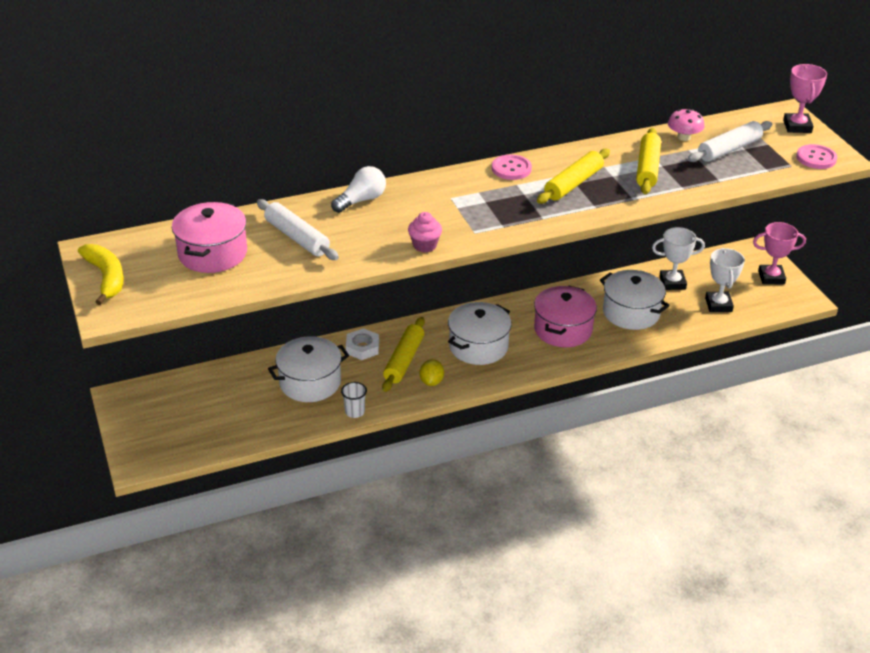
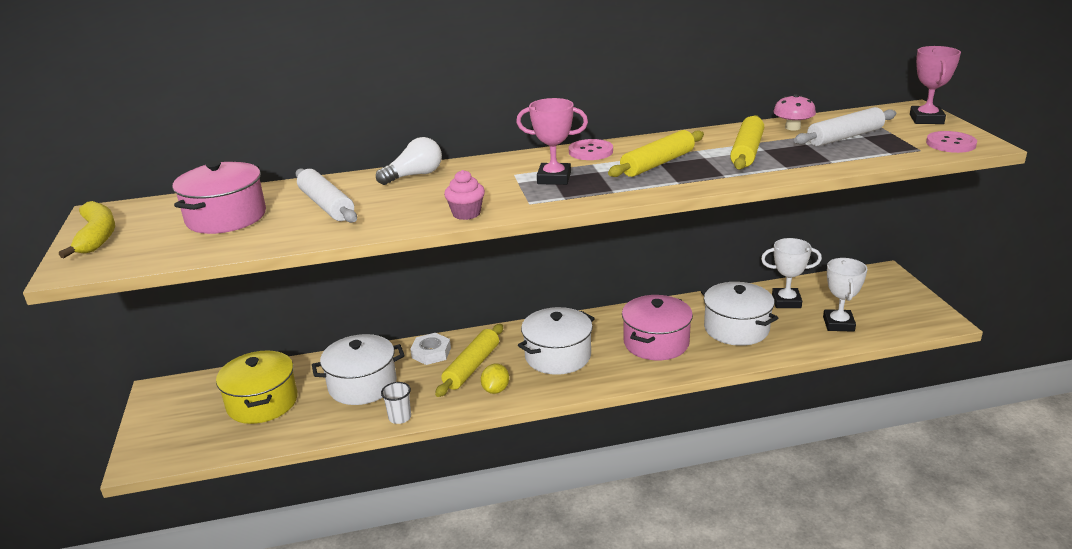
camera: 10 degrees right, 10 degrees down
pink trophy [753,222,806,284] -> pink trophy moved to [516,98,588,185]
none -> yellow pot [216,350,298,424]

